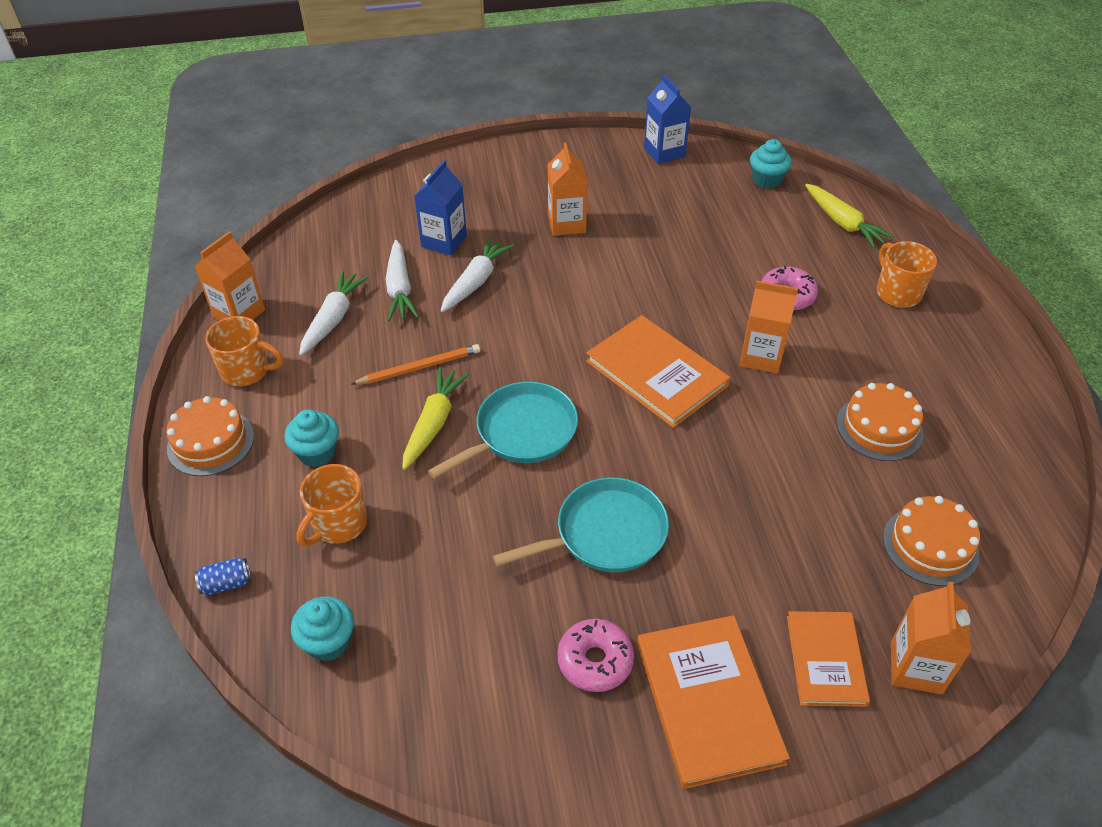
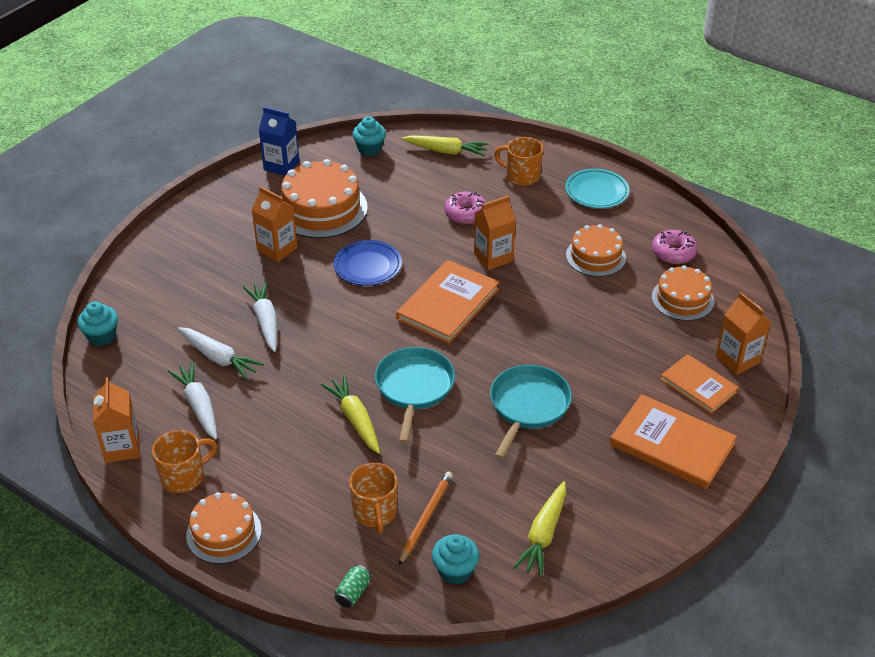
camera: 45 degrees left, 5 degrees down
blue can [195,558,251,595] -> green can [335,565,371,608]
turquoise cupcake [284,409,339,467] -> turquoise cupcake moved to [77,301,118,346]
orange pencil [351,344,480,385] -> orange pencil moved to [399,472,453,565]
blue carton [414,160,467,255] -> none
pink donut [557,619,634,692] -> pink donut moved to [652,230,698,264]
orange book [586,315,730,428] -> orange book turned 60 degrees counterclockwise [396,260,500,344]
none -> orange cake [281,159,368,238]
none -> blue plate [334,240,402,286]
none -> yellow carrot [513,481,566,577]
none -> turquoise plate [565,168,629,208]

